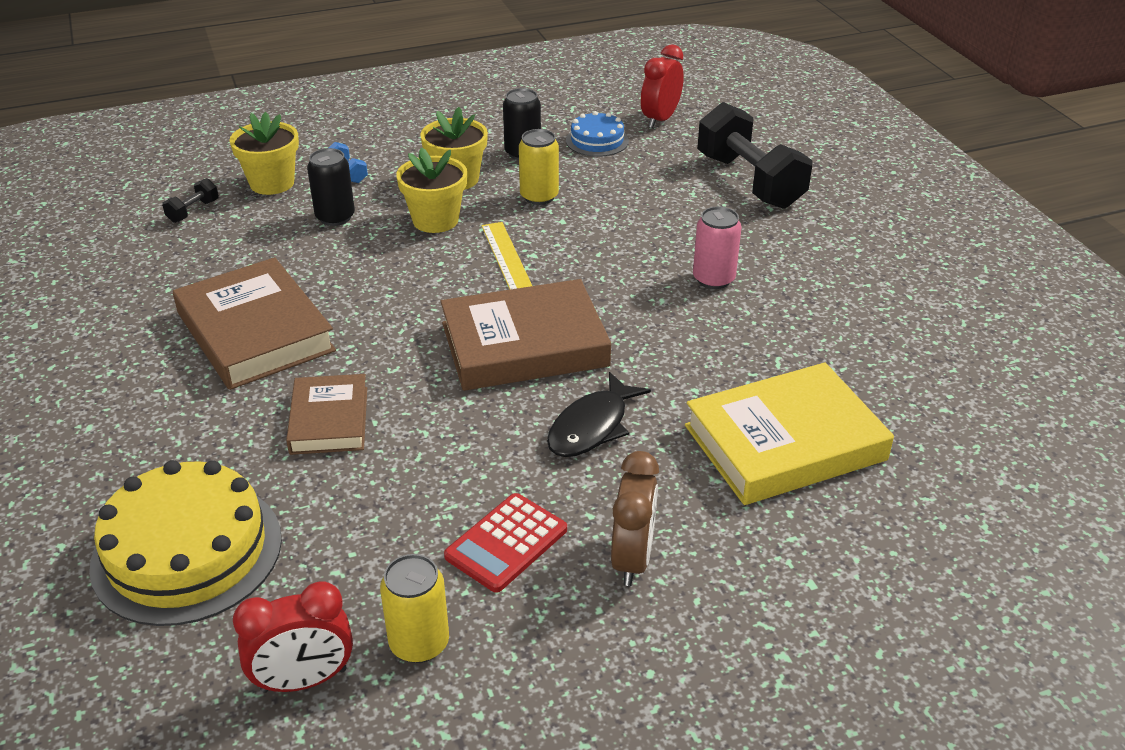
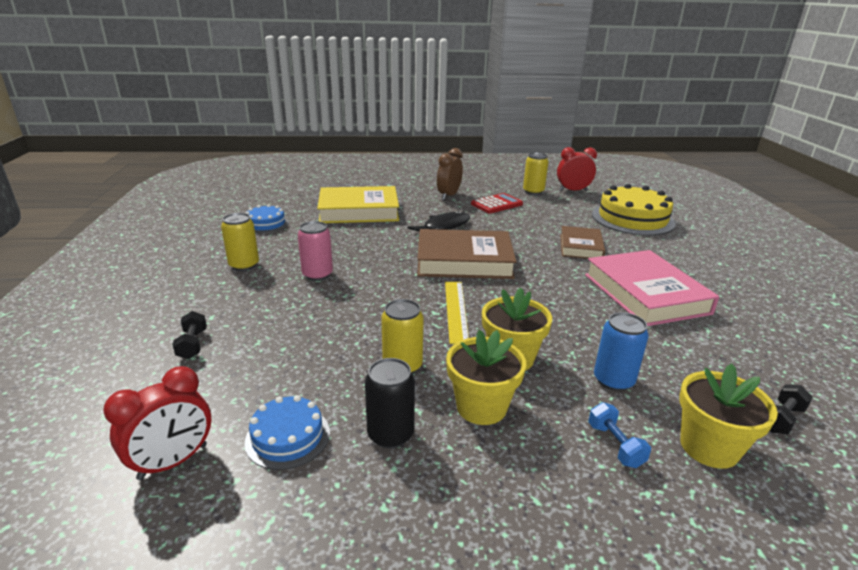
camera: 165 degrees left, 10 degrees down
brown book [173,257,336,390] -> pink book [585,250,719,326]
black can [307,148,355,226] -> blue can [594,312,649,391]
black dumbbell [697,102,813,209] -> black dumbbell [172,311,207,359], size x0.41
none -> yellow can [221,213,259,271]
none -> blue cake [246,204,289,233]

